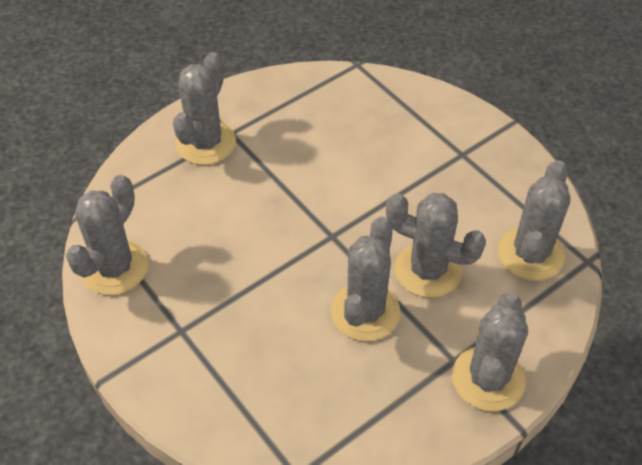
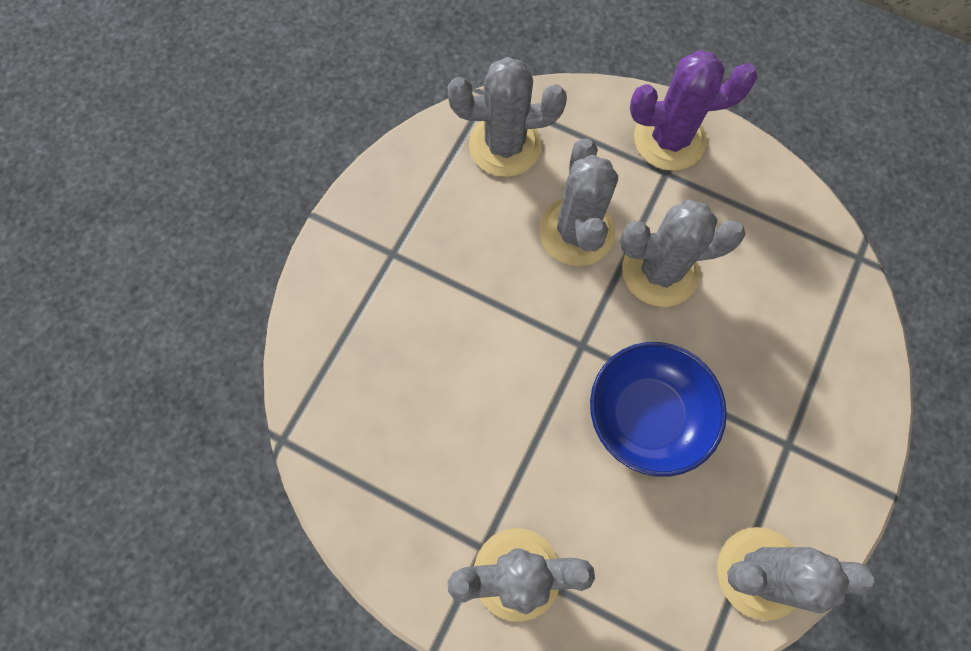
camera: 115 degrees left, 20 degrees up
grey cactus [452,292,528,411] -> purple cactus [630,50,758,171]
none -> blue bowl [590,342,727,477]

